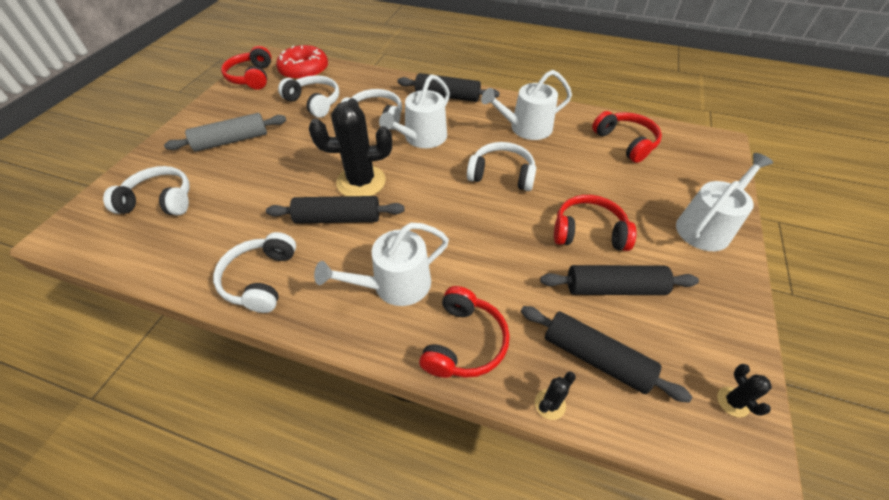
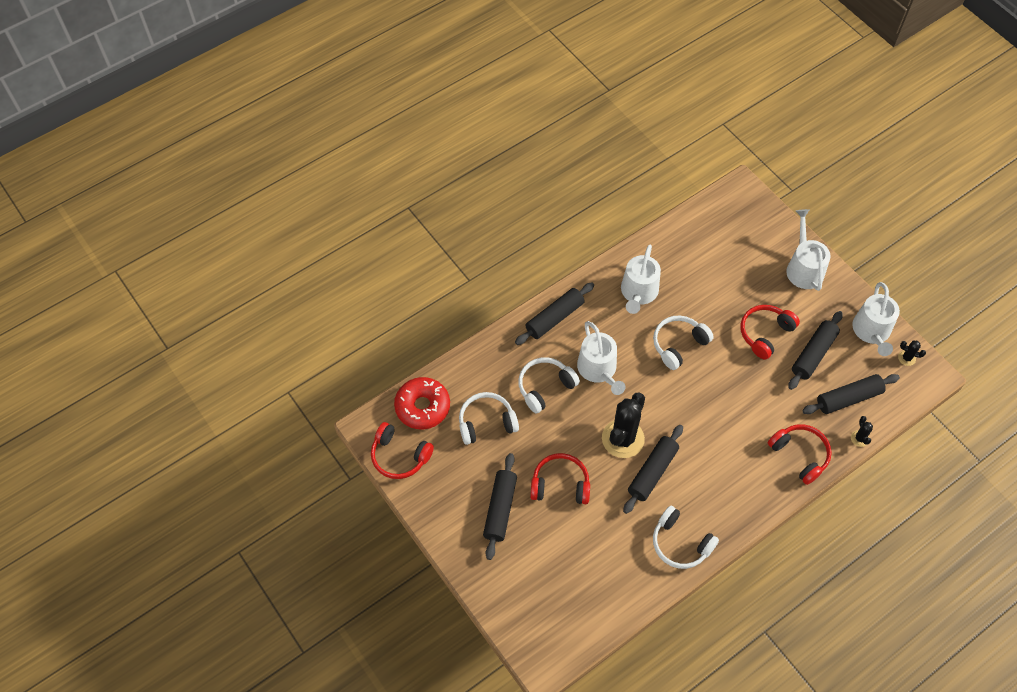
camera: 55 degrees left, 10 degrees up
white headphones [103,166,190,215] -> none
grey rolling pin [164,113,286,152] -> black rolling pin [483,453,517,560]
white watering can [314,223,449,306] -> white watering can moved to [852,282,900,356]
red headphones [592,111,662,163] -> red headphones moved to [530,453,590,504]

